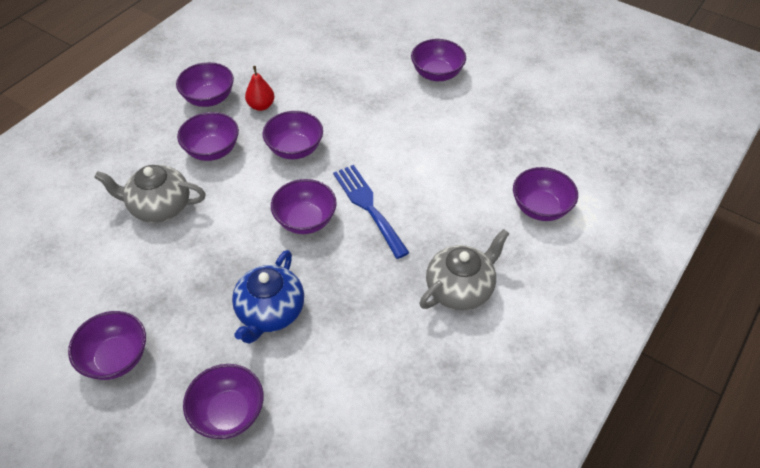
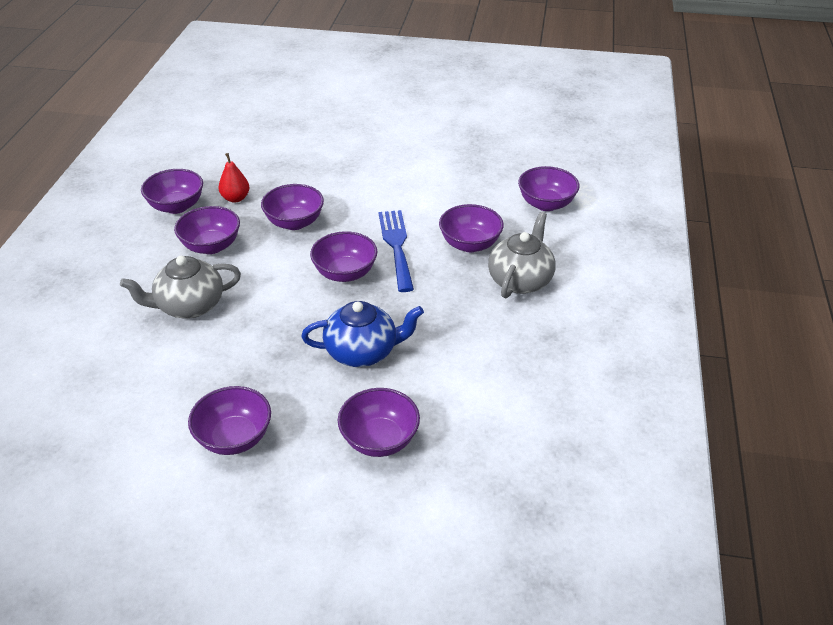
camera: 25 degrees left, 10 degrees down
blue teapot [232,250,304,344] -> blue teapot turned 90 degrees counterclockwise [301,301,424,367]
blue fork [333,165,410,259] -> blue fork turned 45 degrees clockwise [378,210,414,292]
purple bowl [411,39,466,81] -> purple bowl moved to [439,204,504,252]

